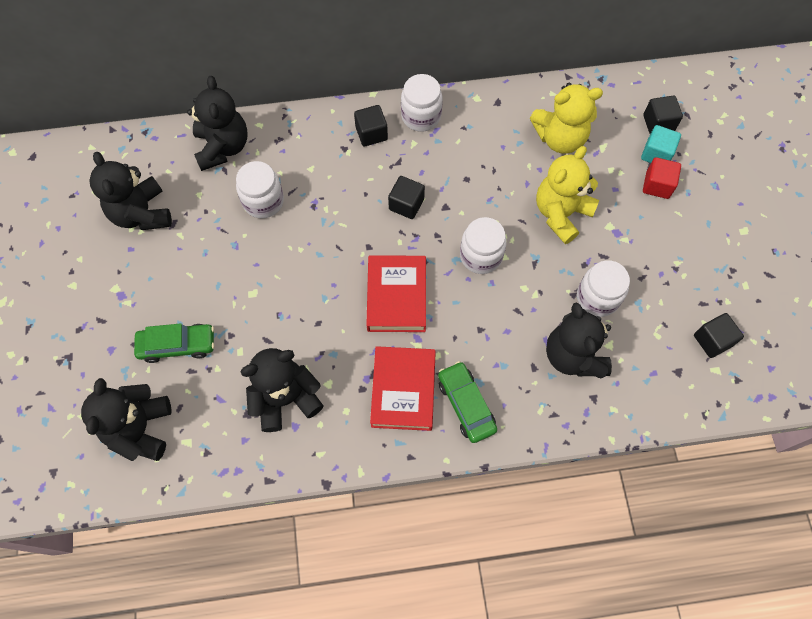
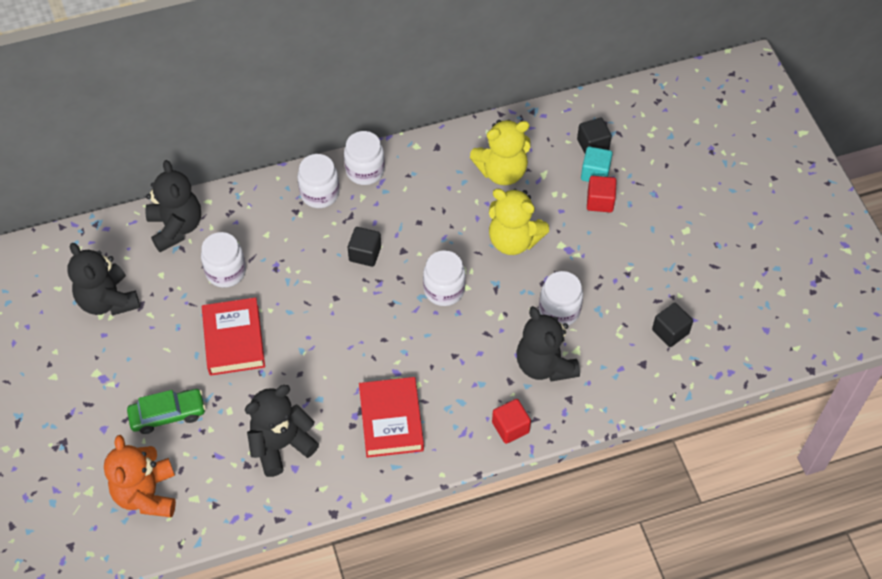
camera: 10 degrees left, 10 degrees down
black teddy bear [81,378,172,461] -> orange teddy bear [104,435,176,518]
black cube [354,105,388,147] -> white jar [297,154,339,208]
red book [366,255,426,332] -> red book moved to [202,297,265,376]
green car [438,361,497,443] -> none
yellow teddy bear [536,146,599,244] -> yellow teddy bear turned 90 degrees counterclockwise [489,189,549,255]
none -> red cube [492,399,531,444]

